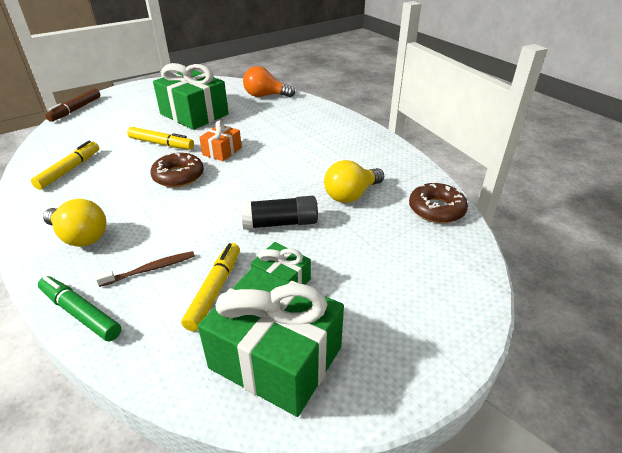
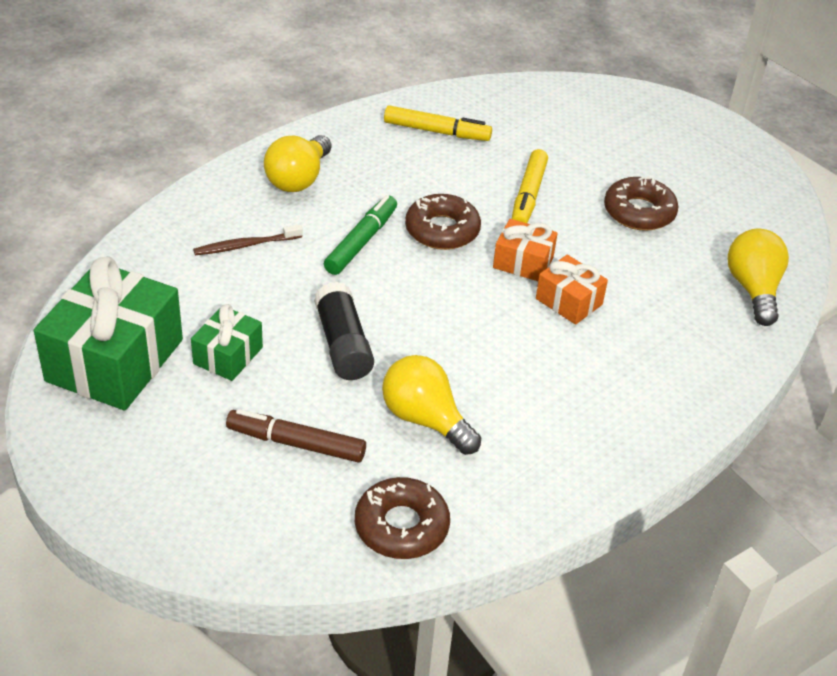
camera: 80 degrees right, 5 degrees up
green marker [38,276,122,342] -> green marker moved to [324,195,397,275]
brown marker [45,88,100,122] -> brown marker moved to [226,409,366,463]
brown toothbrush [95,251,195,287] -> brown toothbrush turned 105 degrees clockwise [193,224,303,255]
green gift [153,63,228,130] -> brown donut [604,176,678,231]
yellow marker [181,243,240,331] -> none
orange light bulb [243,66,295,97] -> yellow light bulb [727,229,789,326]
none -> orange gift [536,255,608,325]

